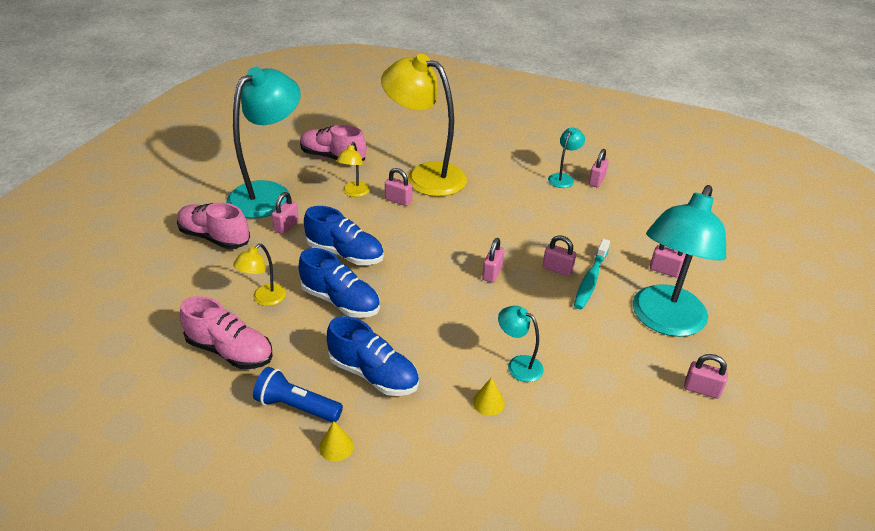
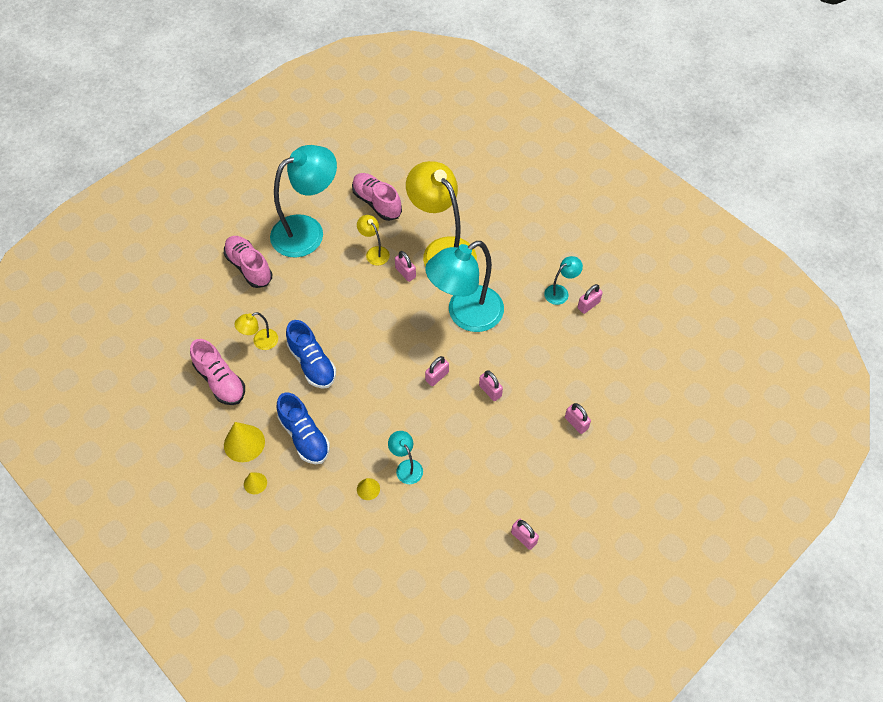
camera: 25 degrees right, 20 degrees up
blue flashlight [253,367,343,422] -> yellow cone [224,422,265,462]
pink padlock [272,192,299,234] -> none
blue shoe [304,206,384,265] -> none
yellow lamp [336,142,370,197] -> yellow lamp turned 105 degrees clockwise [357,215,390,265]
turquoise toothbrush [574,239,610,309] -> none
turquoise lamp [633,185,726,337] -> turquoise lamp moved to [425,241,504,332]

